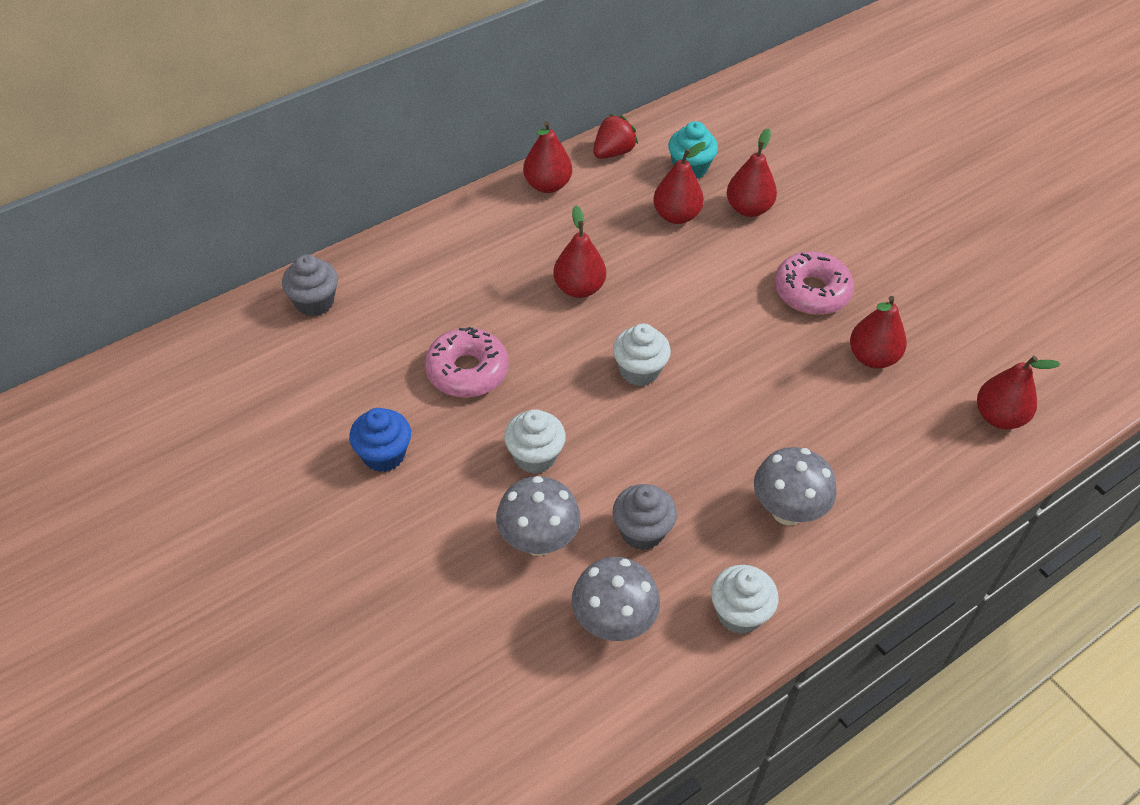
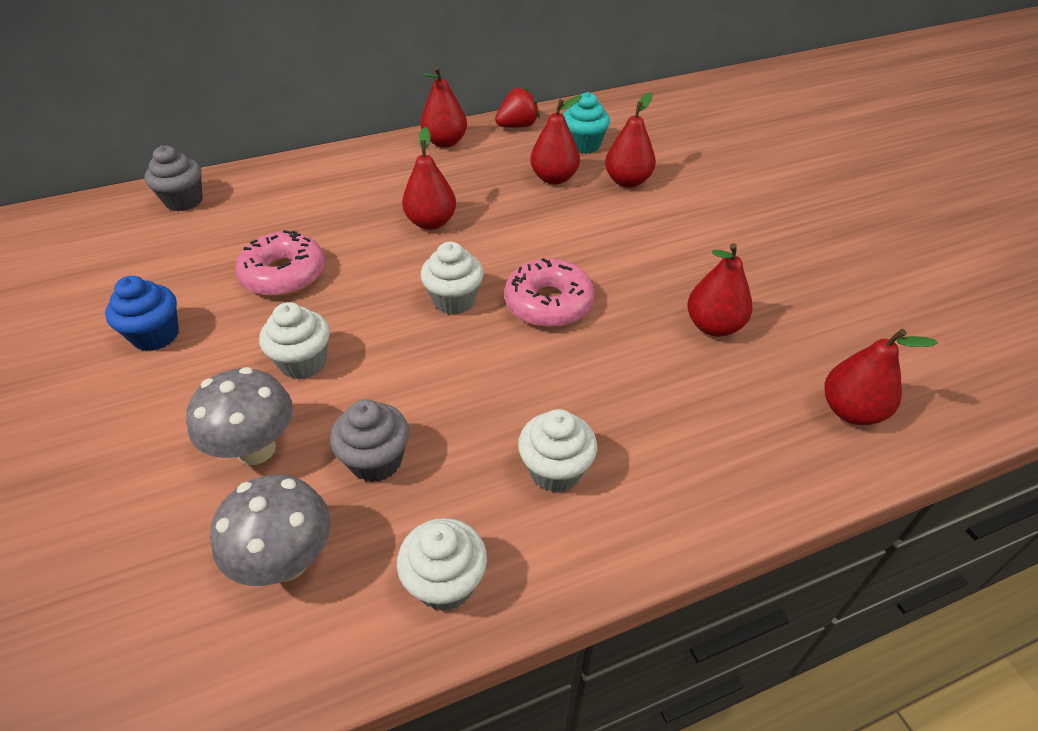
camera: 15 degrees right, 5 degrees down
grey mushroom [754,447,837,525] -> white cupcake [518,409,597,493]
pink donut [774,251,854,315] -> pink donut moved to [504,258,595,328]

